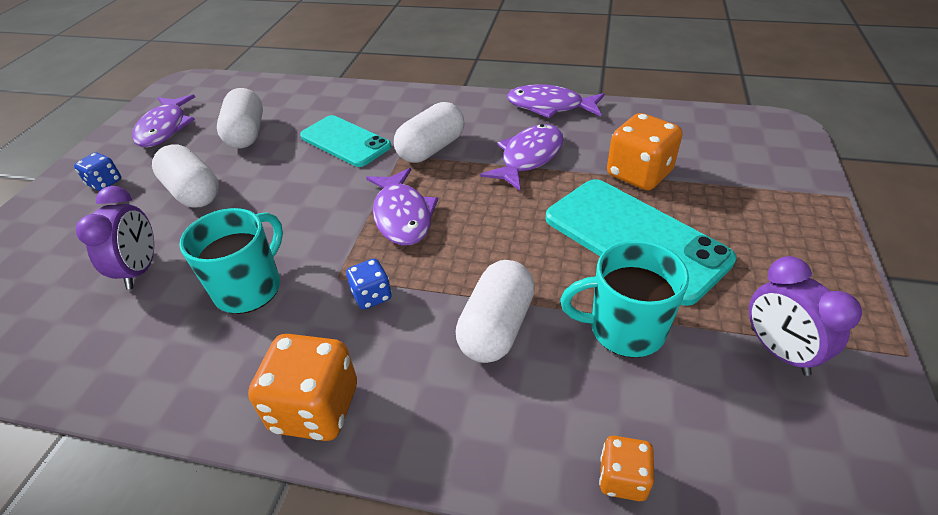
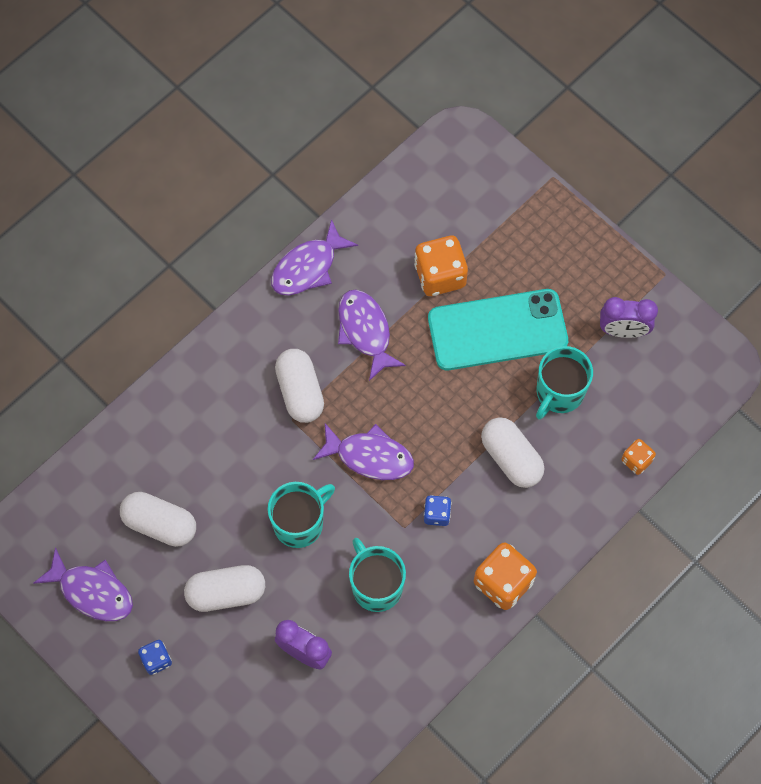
camera: 60 degrees left, 25 degrees up
turquoise phone [300,115,392,167] -> none
none -> turquoise mug [268,482,335,548]

